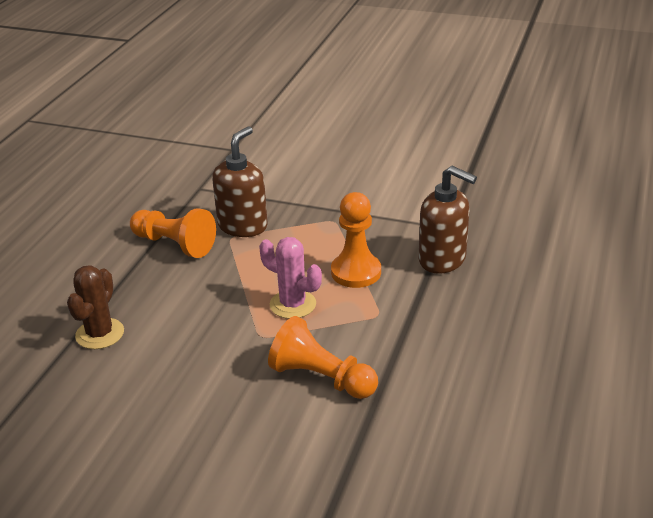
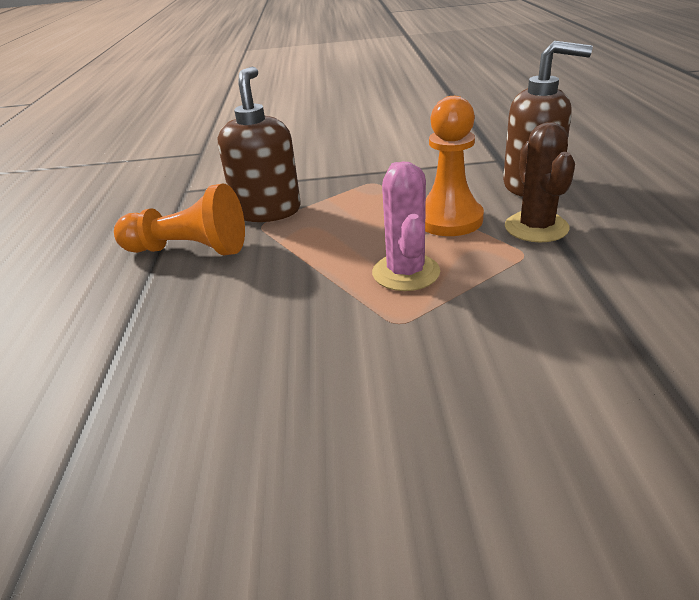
camera: 20 degrees left, 0 degrees up
brown cactus [67,265,124,349] -> brown cactus moved to [505,122,575,242]
pink cactus [259,237,322,319] -> pink cactus turned 75 degrees clockwise [372,162,440,291]
orange pawn [268,316,378,399] -> none

